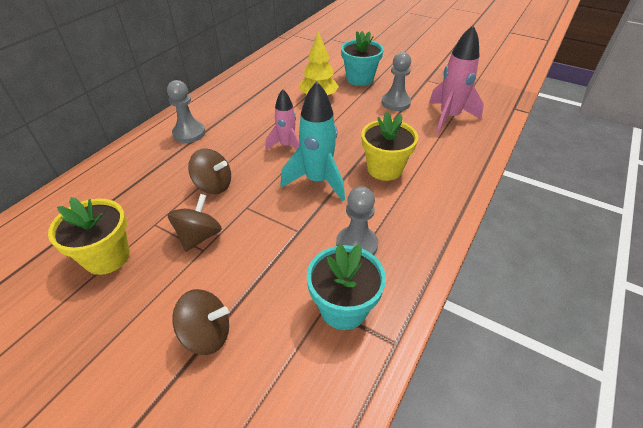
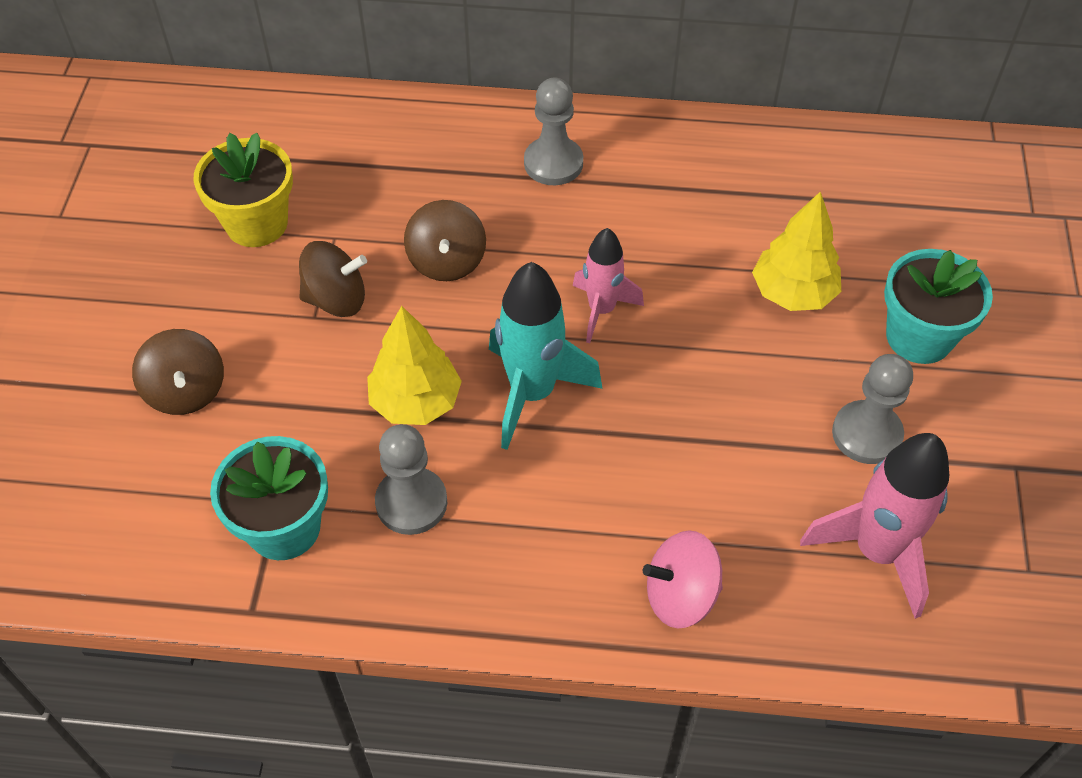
camera: 65 degrees right, 10 degrees up
yellow flower pot [362,112,418,181] -> none
none -> yellow tree [367,306,462,425]
none -> pink spinning top [643,530,723,628]

